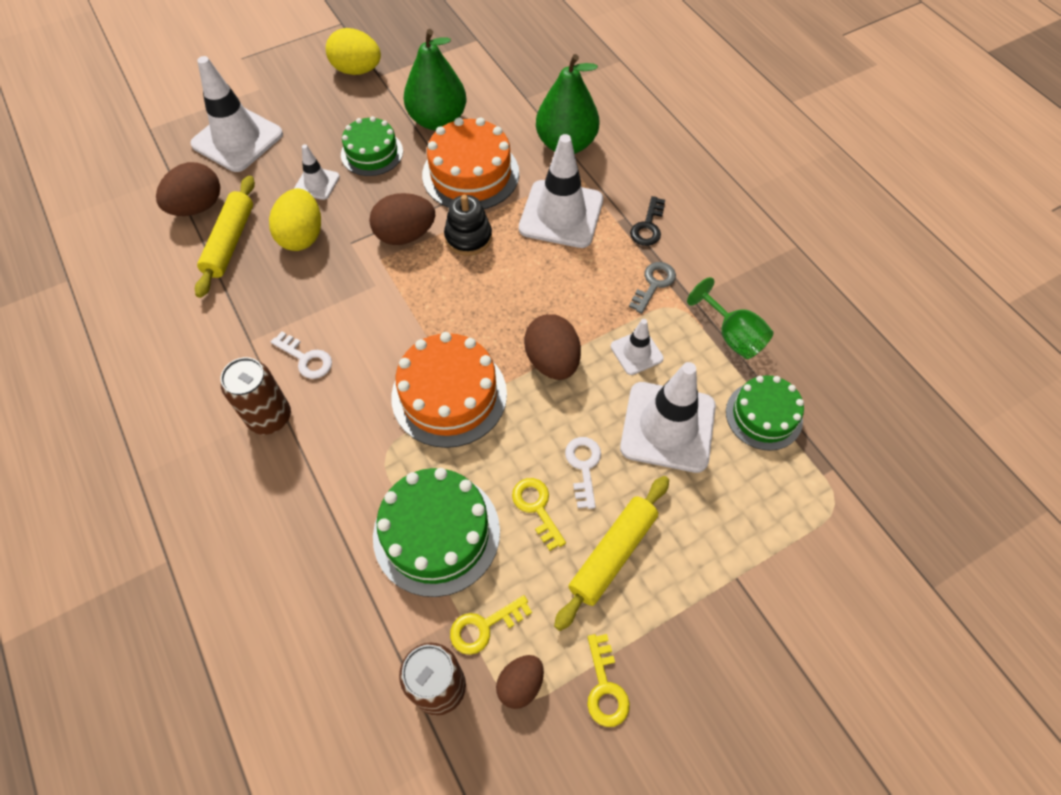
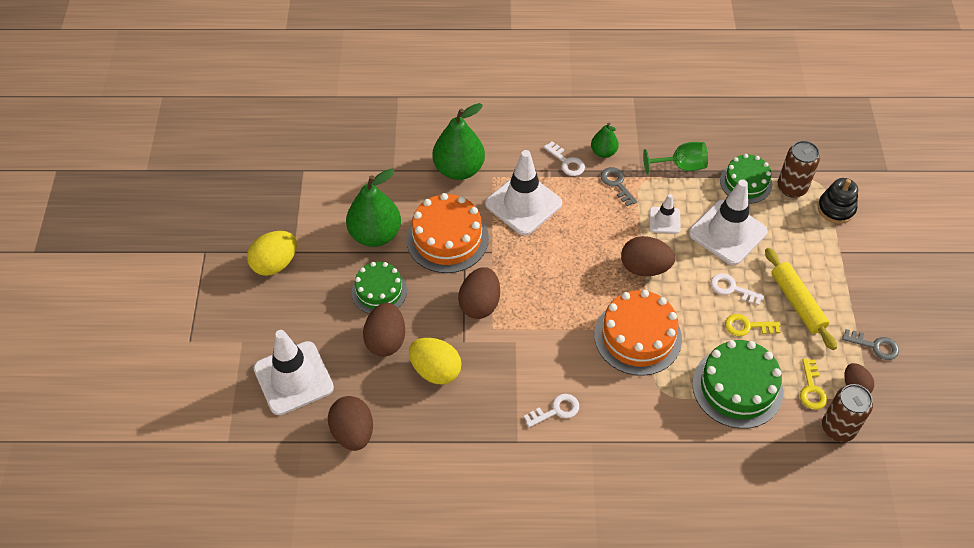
camera: 60 degrees left, 5 degrees down
yellow rolling pin [195,176,255,298] -> none
brown can [220,357,291,435] -> brown can moved to [778,141,820,198]
white traffic cone [294,144,340,200] -> brown egg [363,303,405,356]
black stacking toy [444,195,492,256] -> black stacking toy moved to [818,178,858,224]
yellow key [587,634,630,727] -> grey key [842,329,899,360]
black key [630,196,665,246] -> white key [544,141,585,176]
none -> green pear [591,123,619,158]

